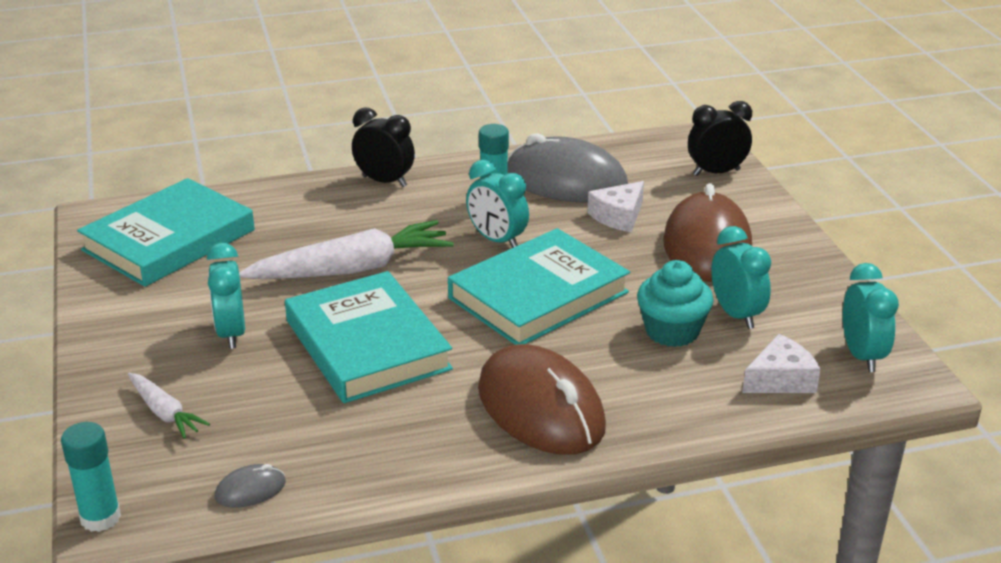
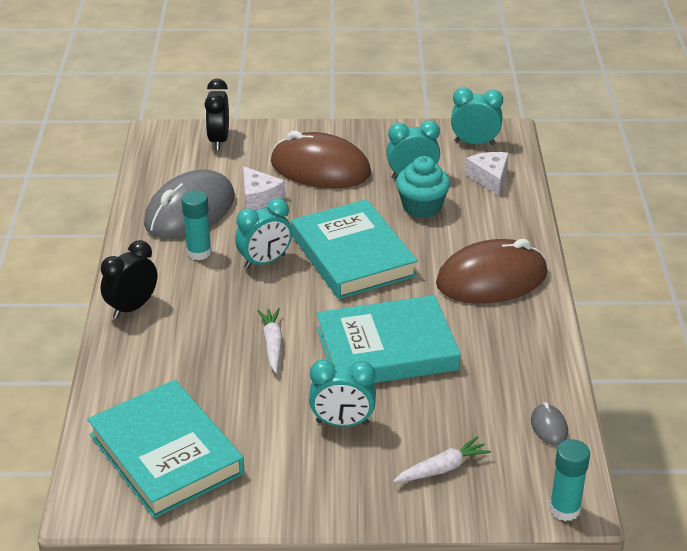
camera: 75 degrees left, 5 degrees up
white carrot [239,220,454,279] -> white carrot [257,308,283,373], size x0.51

